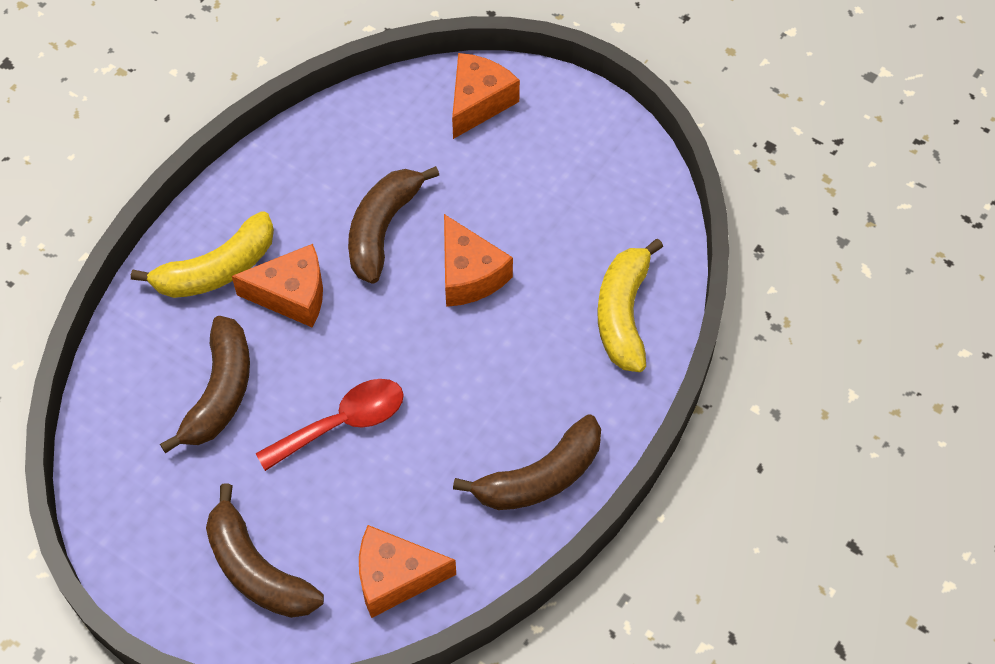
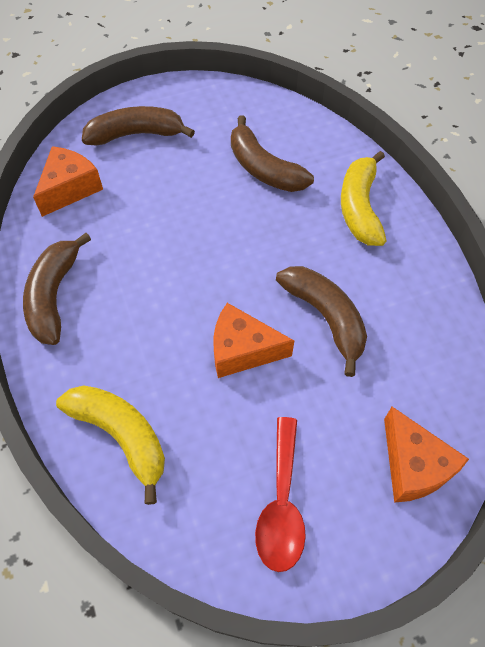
camera: 125 degrees right, 0 degrees up
orange cheese [232,244,323,328] -> none
red spoon [256,379,404,471] -> red spoon moved to [255,417,306,572]

